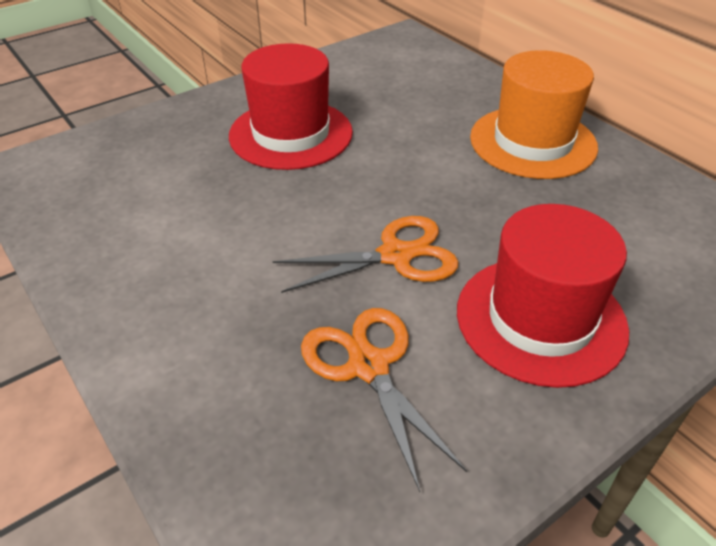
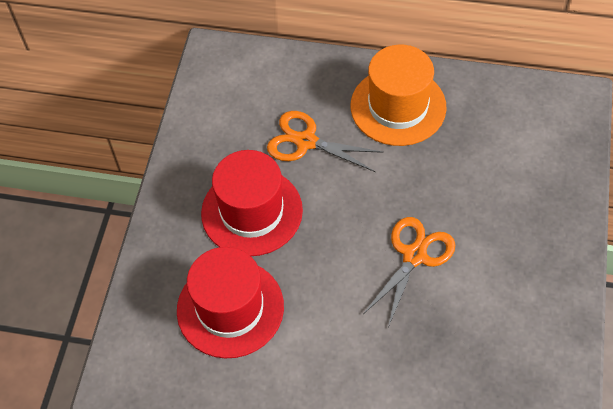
camera: 40 degrees left, 15 degrees up
orange scissors [301,308,467,492] -> orange scissors moved to [267,111,384,172]
red hat [457,204,629,388] -> red hat moved to [177,247,284,358]

